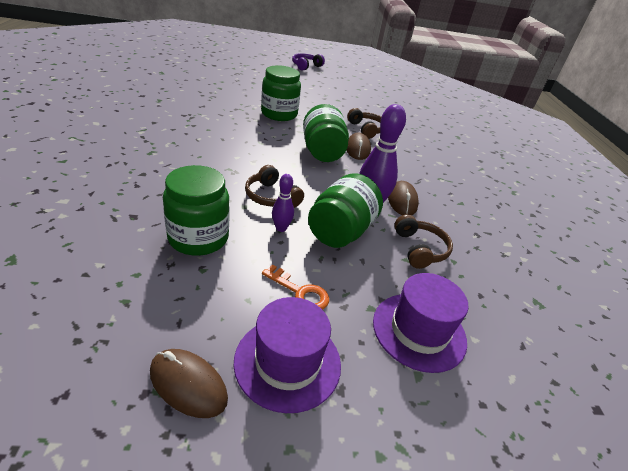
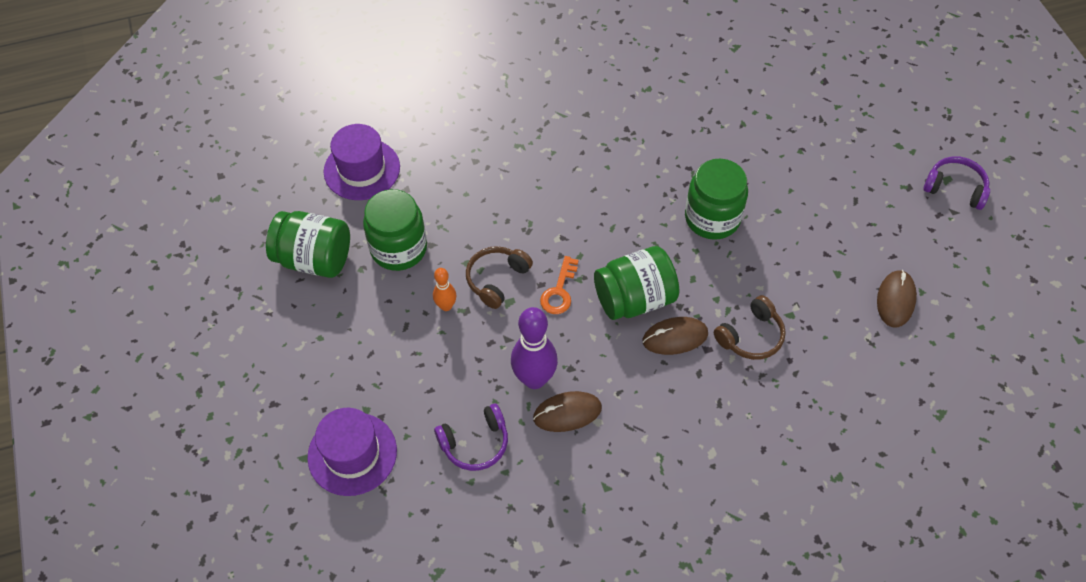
camera: 80 degrees right, 20 degrees up
brown mouse [150,349,228,418] -> brown mouse moved to [877,270,917,328]
purple hat [234,297,341,413] -> purple hat moved to [324,124,400,200]
orange key [262,264,329,310] -> orange key moved to [540,256,579,314]
purple bowling pin [272,174,294,232] -> orange bowling pin [433,268,457,311]
green jar [308,173,383,248] -> green jar moved to [266,211,350,278]
brown headphones [394,214,453,269] -> purple headphones [434,404,508,471]

